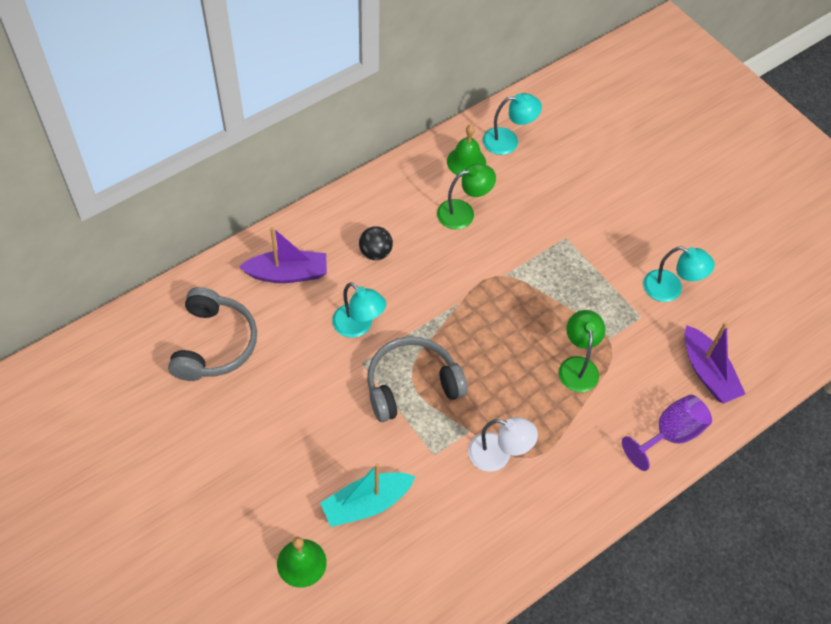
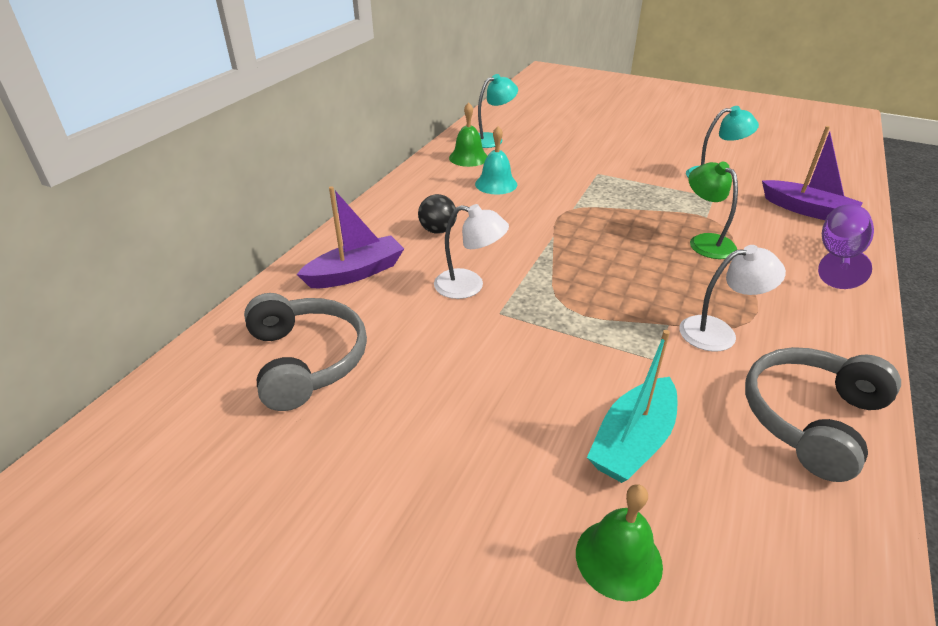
camera: 25 degrees left, 20 degrees down
turquoise lamp [332,282,386,338] -> white lamp [434,204,509,299]
grey headphones [367,336,468,422] -> grey headphones moved to [745,347,901,482]
green lamp [437,163,496,230] -> turquoise bell [475,126,517,195]

